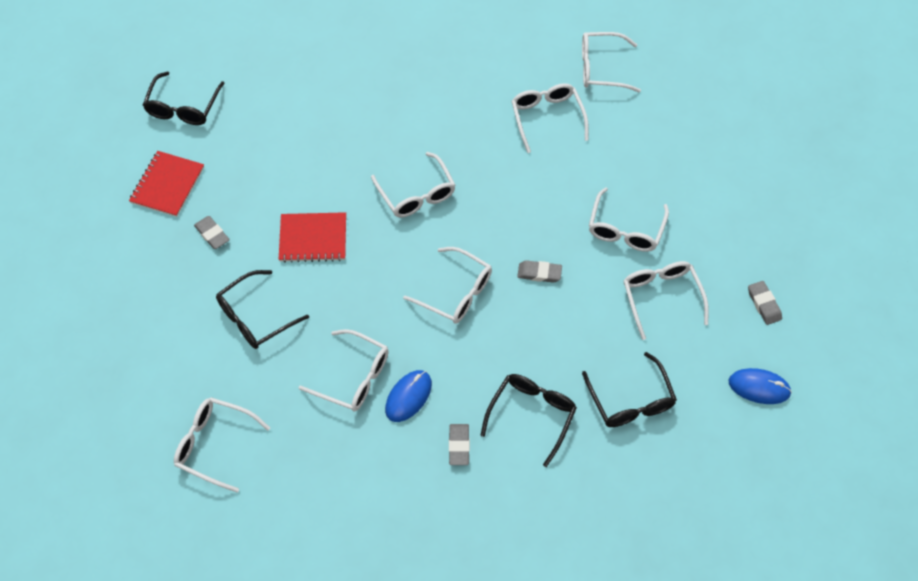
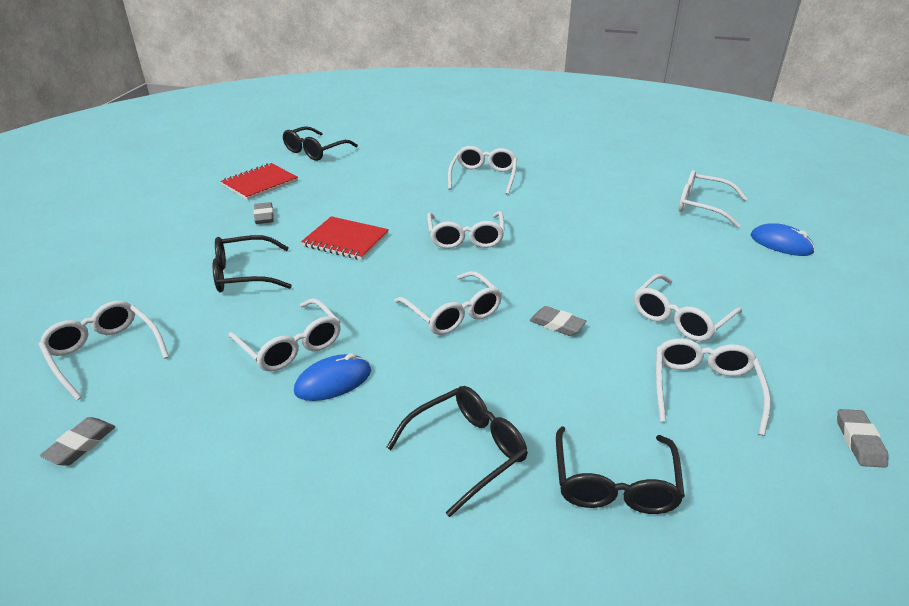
camera: 25 degrees right, 25 degrees down
grey eraser [449,424,470,465] -> grey eraser moved to [40,417,115,466]
white glasses [511,83,589,153] -> white glasses moved to [448,146,517,195]
blue mouse [729,368,792,404] -> blue mouse moved to [751,223,815,256]

